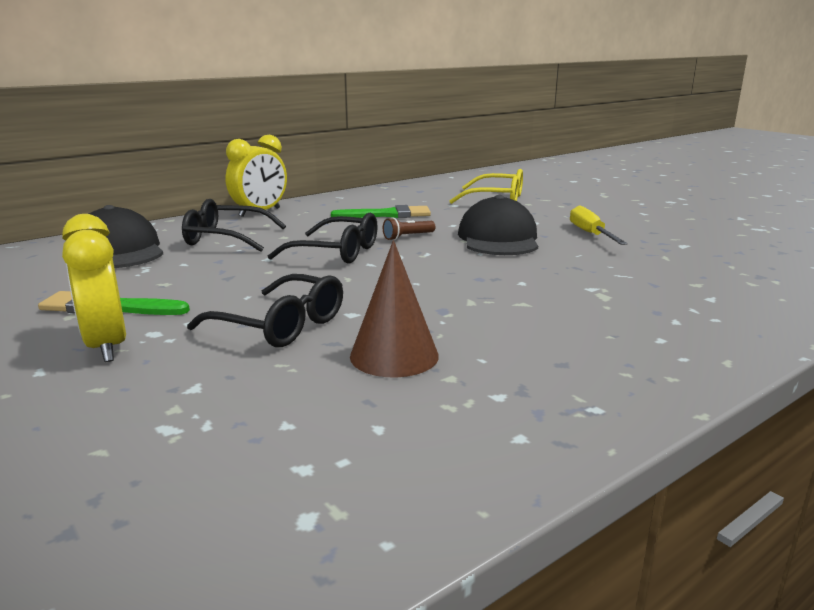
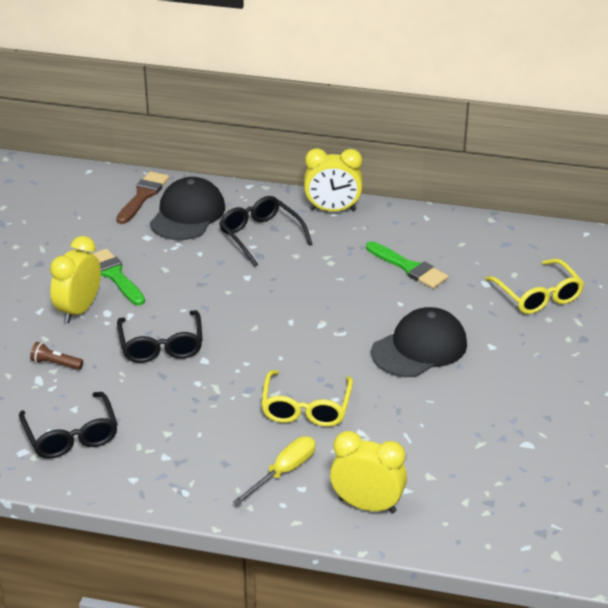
camera: 50 degrees right, 15 degrees up
black glasses [268,213,378,264] -> black glasses moved to [19,392,118,459]
brown cone [350,240,439,378] -> none
brown flashlight [383,217,436,240] -> brown flashlight moved to [30,342,83,370]
yellow screwdriver [570,206,628,245] -> yellow screwdriver moved to [233,436,315,505]
none -> brown brush [116,171,169,224]
none -> yellow glasses [261,370,353,427]
none -> yellow clock [330,431,407,513]

